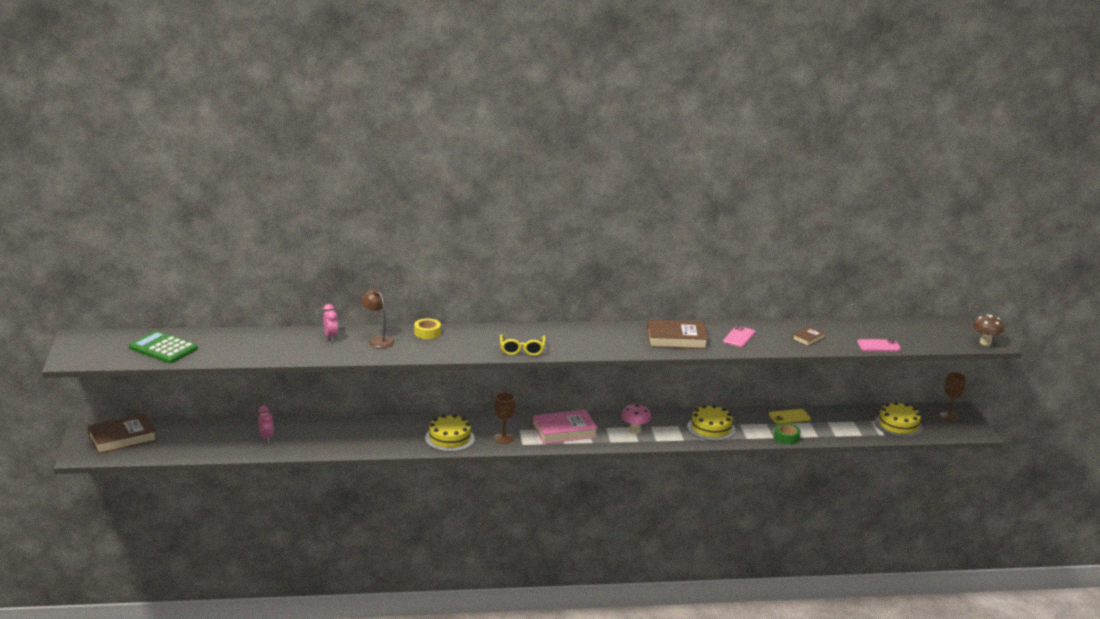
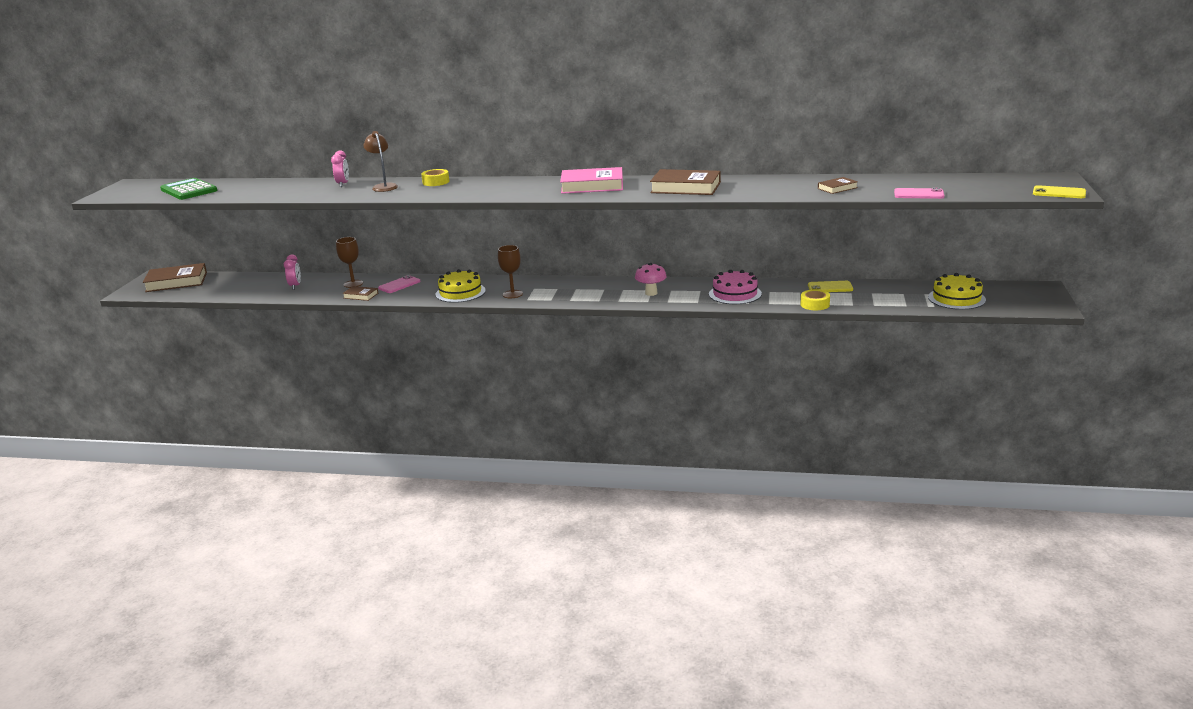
camera: 20 degrees right, 0 degrees up
yellow glasses [500,334,546,356] -> none
pink book [533,410,598,444] -> pink book moved to [560,167,623,194]
yellow cake [687,405,735,441] -> pink cake [709,270,762,304]
pink phone [723,326,755,347] -> pink phone moved to [378,275,421,293]
green tape [774,423,800,445] -> yellow tape [801,290,830,310]
brown goblet [940,372,966,421] -> brown goblet moved to [336,237,363,288]
brown mushroom [973,314,1004,346] -> yellow phone [1033,185,1086,198]
none -> brown book [342,286,378,301]

